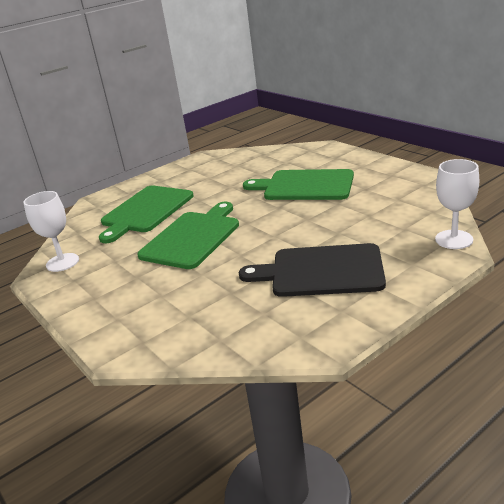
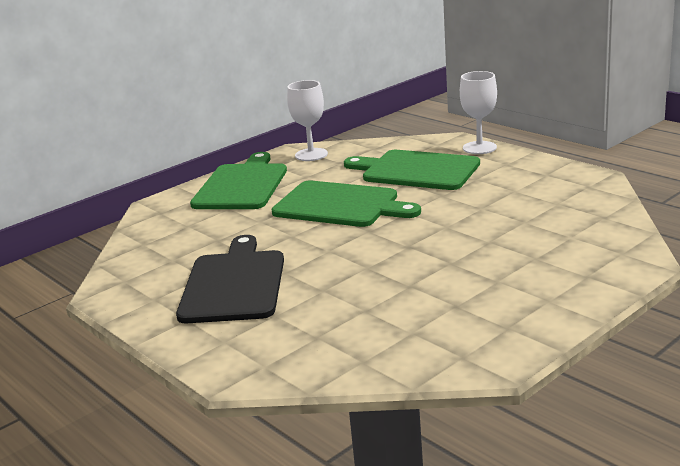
camera: 85 degrees right, 5 degrees down
green cutting board [243,169,354,200] -> green cutting board moved to [190,152,287,209]
white goblet [435,159,479,249] -> white goblet moved to [460,71,497,154]

